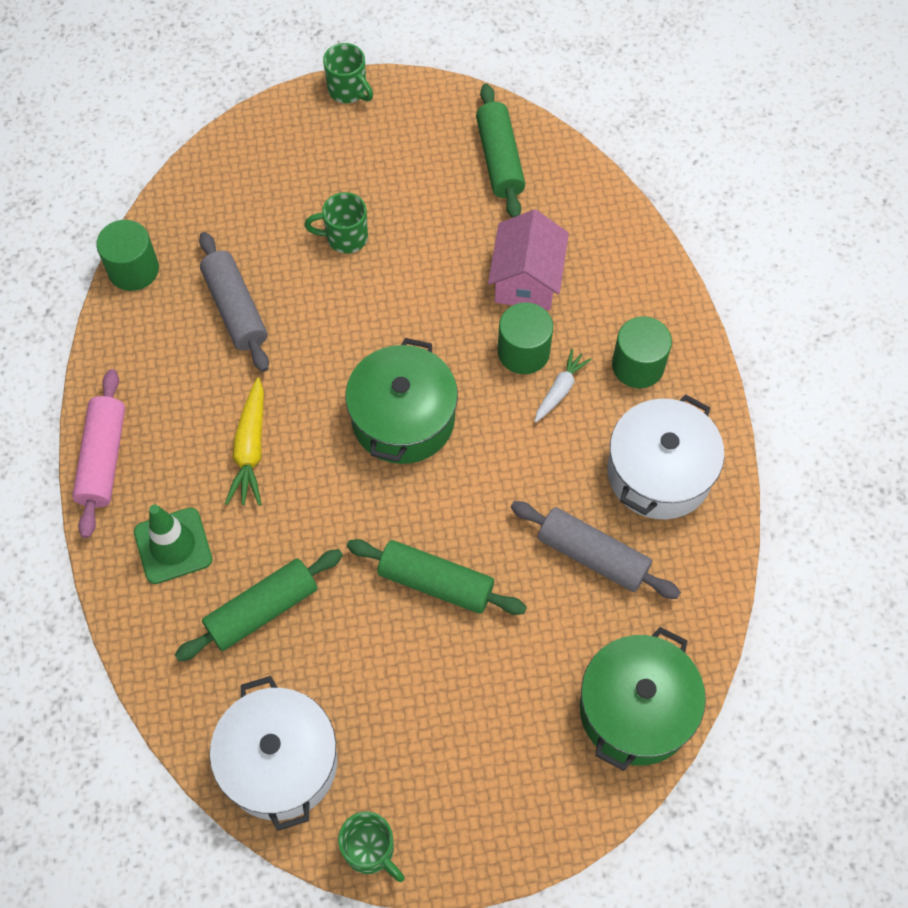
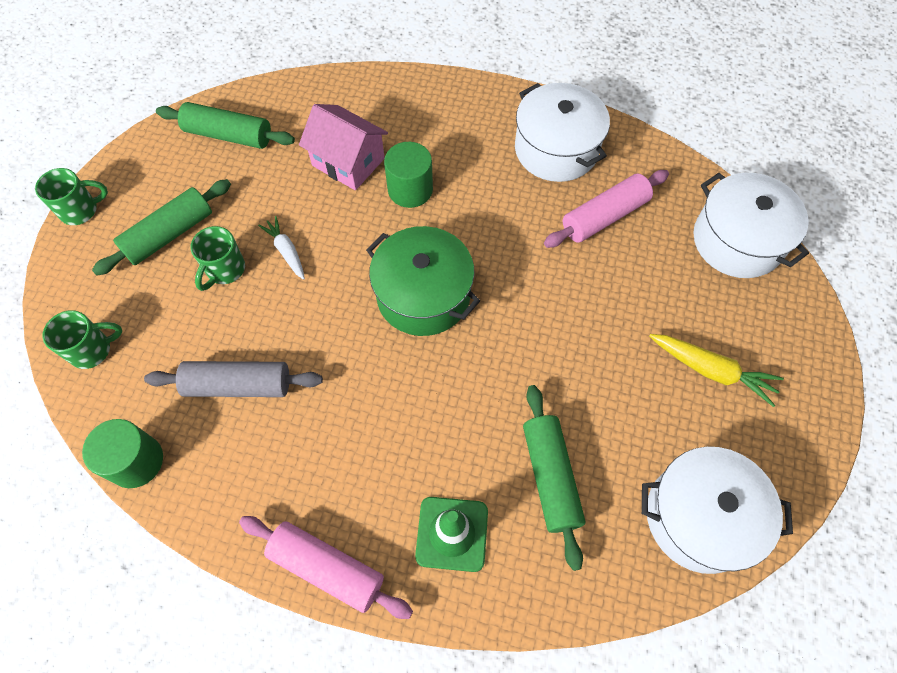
camera: 65 degrees left, 0 degrees up
yellow carrot [225,377,264,506] -> yellow carrot moved to [649,334,784,407]
green mug [338,812,405,882] -> green mug moved to [43,310,122,369]
green rolling pin [347,539,527,615] -> green rolling pin moved to [92,179,231,276]
grey rolling pin [511,501,681,599] -> pink rolling pin [544,170,669,248]
white carrot [534,349,592,423] -> white carrot moved to [258,216,305,280]
green pot [580,627,706,771] -> white pot [693,173,809,278]
green cylinder [612,316,672,388] -> none

